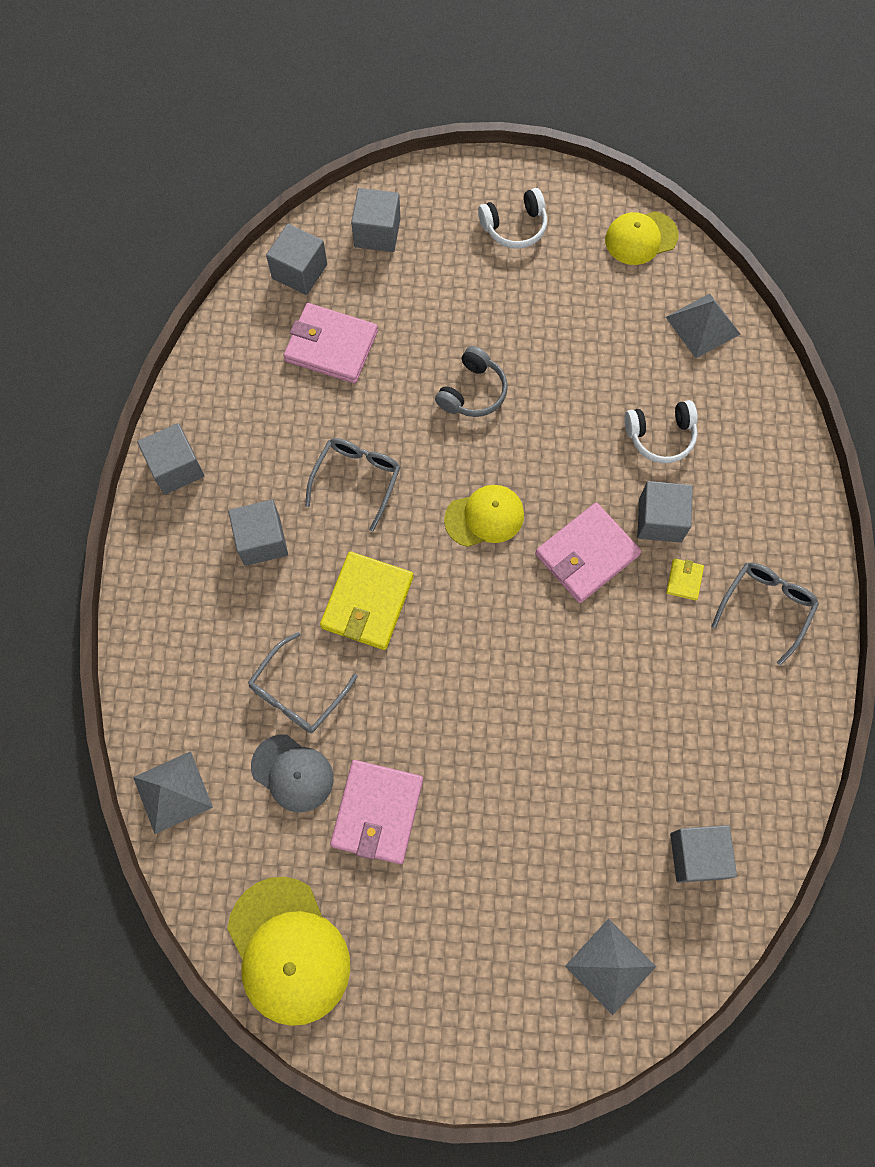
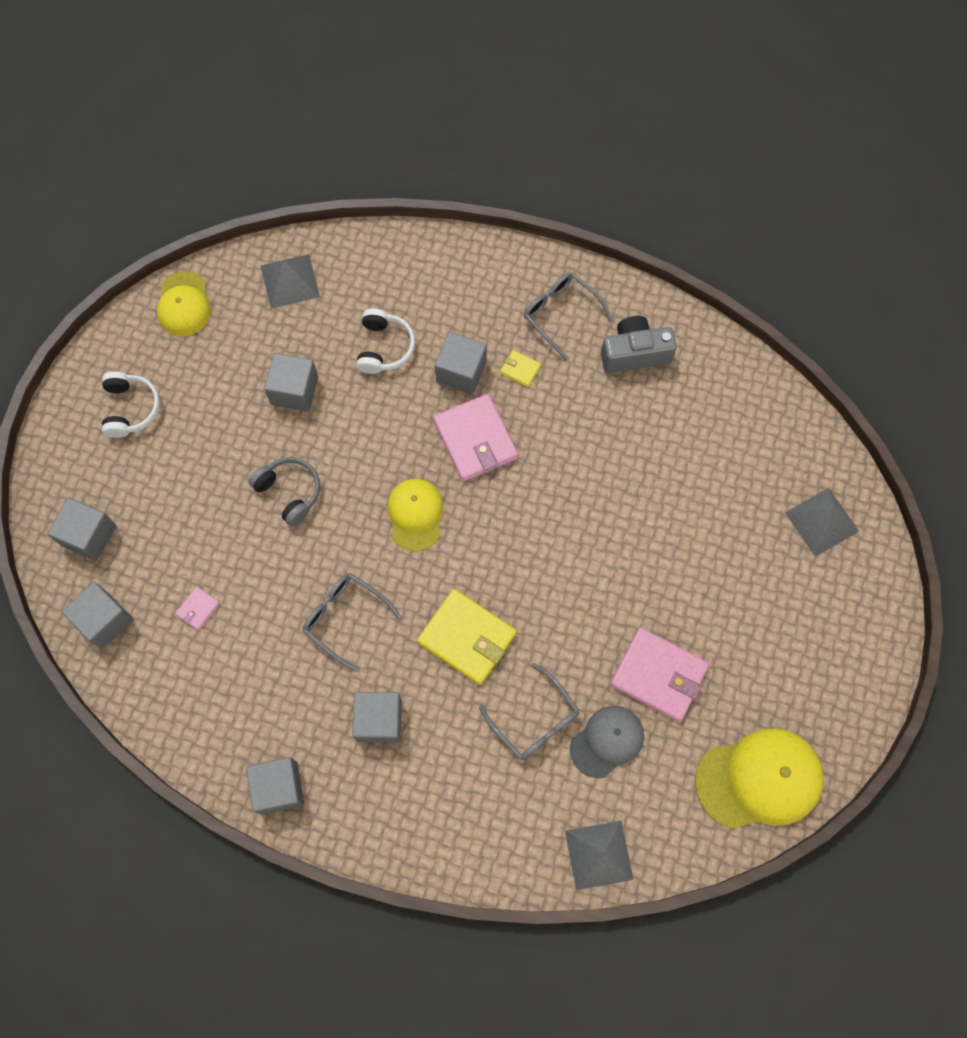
camera: 75 degrees left, 0 degrees up
pink wallet [284,303,378,383] -> pink wallet [175,586,220,630], size x0.45
grey cube [670,825,737,883] -> grey cube moved to [264,353,318,412]
none -> grey camera [601,316,677,373]

